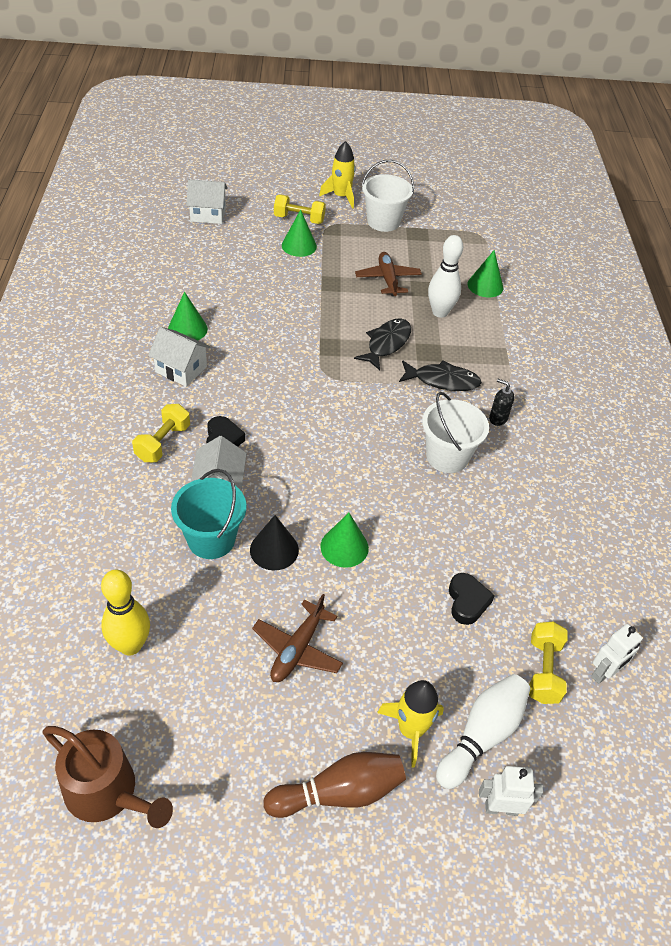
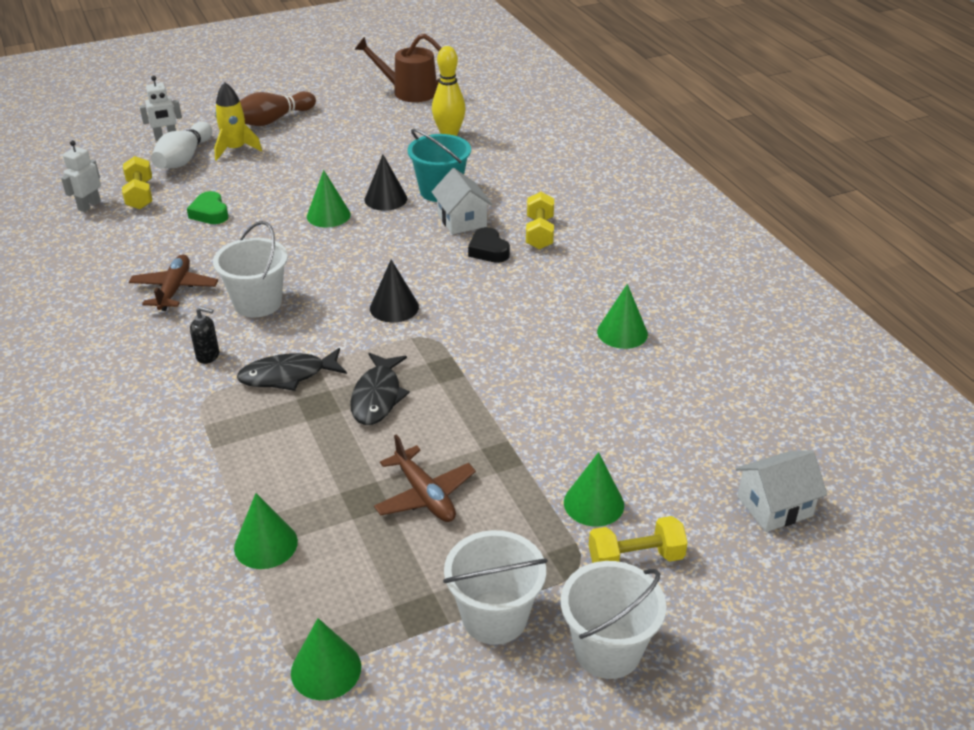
camera: 160 degrees right, 10 degrees down
white house [148,327,210,387] -> none
brown plane [252,594,343,682] -> brown plane moved to [129,255,218,311]
yellow rocket [319,141,356,209] -> white bucket [561,561,667,679]
white bowling pin [428,235,463,318] -> none
black heart [449,573,495,625] -> green heart [187,191,228,224]
none -> green cone [291,618,361,700]
none -> black cone [370,260,419,323]

